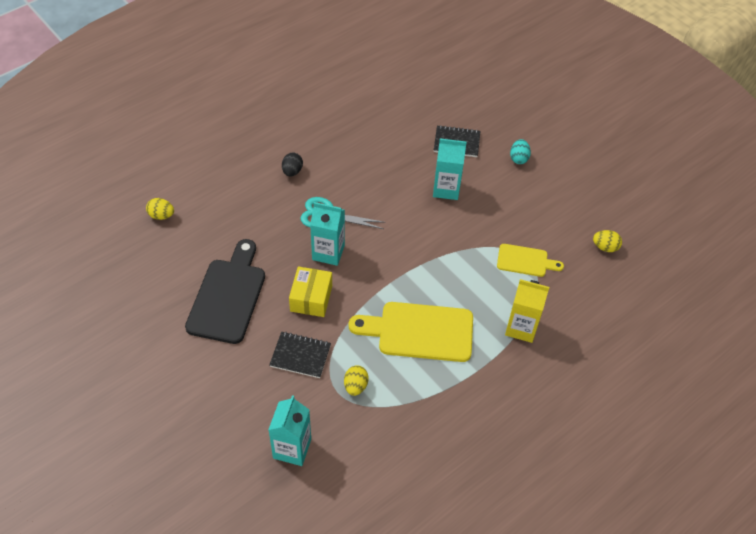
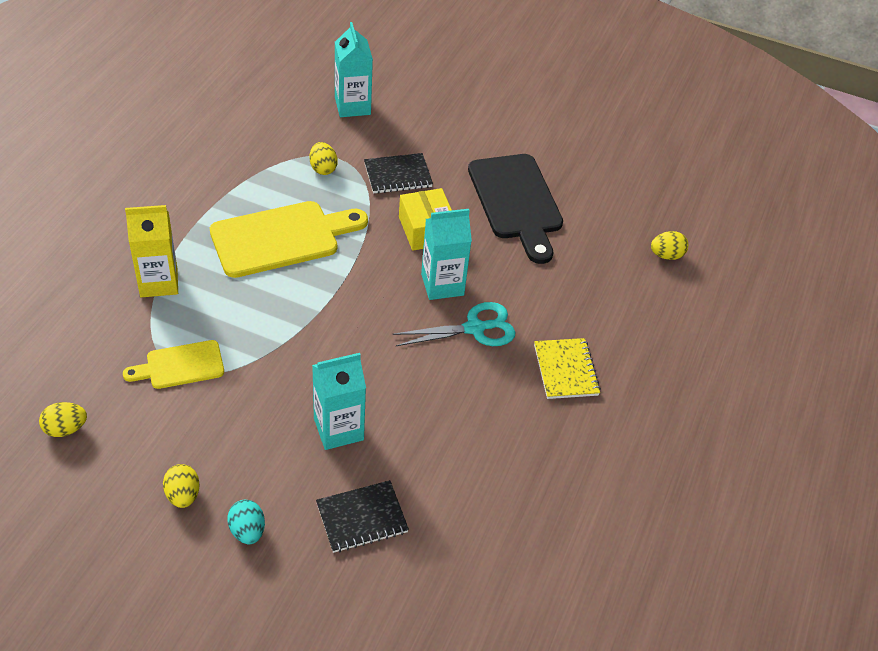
camera: 150 degrees right, 5 degrees down
black egg [282,152,303,176] -> yellow notebook [534,338,601,399]
none -> yellow egg [163,464,200,508]

